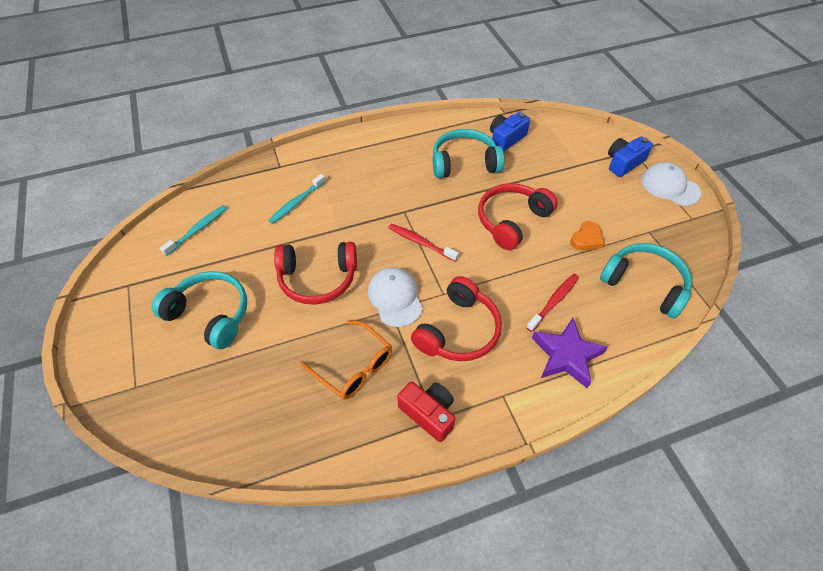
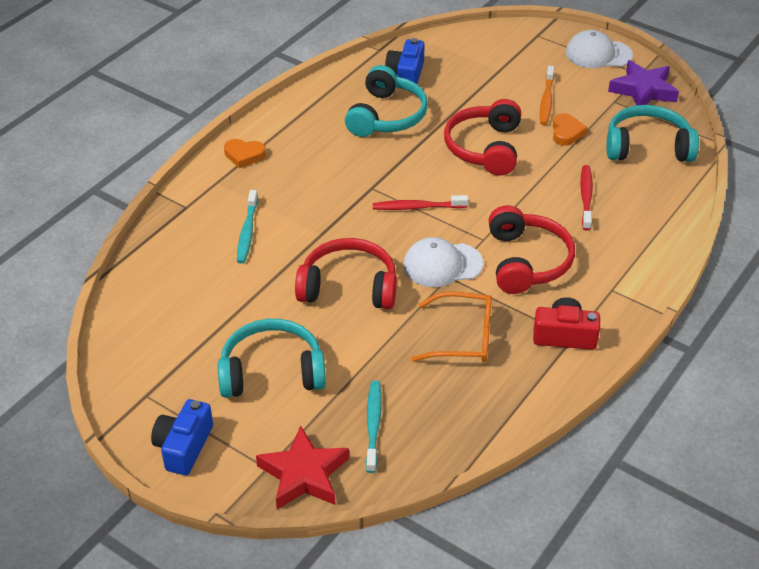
camera: 35 degrees left, 10 degrees down
turquoise toothbrush [160,205,227,256] -> turquoise toothbrush moved to [366,380,382,473]
red headphones [274,242,357,305] -> red headphones turned 135 degrees counterclockwise [295,238,397,309]
white cap [368,267,423,327] -> white cap turned 45 degrees counterclockwise [403,237,483,287]
turquoise headphones [433,129,504,178] -> turquoise headphones turned 150 degrees clockwise [345,65,428,137]
purple star [532,318,608,388] -> purple star moved to [608,60,679,105]
blue camera [608,136,653,177] -> blue camera moved to [151,399,213,475]
none -> orange heart [224,139,266,168]
none -> red star [256,426,349,510]
none -> orange toothbrush [540,66,554,125]

